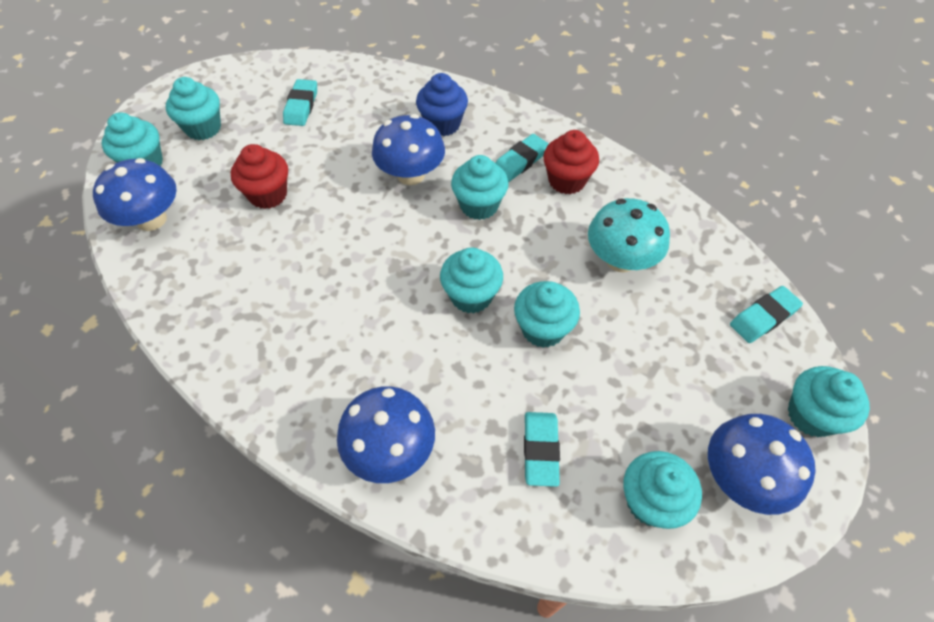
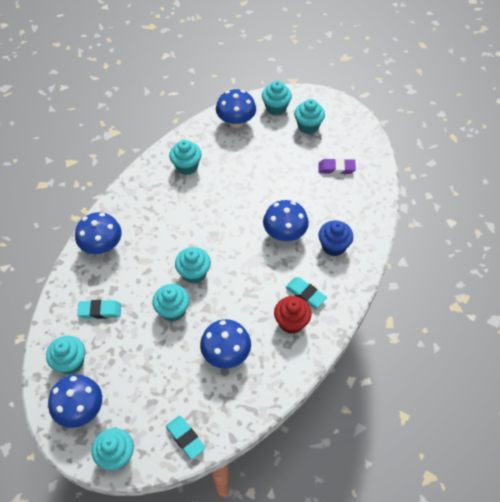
camera: 85 degrees right, 0 degrees up
red cupcake [231,144,288,209] -> none
turquoise eraser [283,79,317,126] -> purple eraser [318,158,356,174]
turquoise cupcake [451,155,509,220] -> turquoise cupcake moved to [169,140,202,175]
turquoise mushroom [588,198,670,272] -> blue mushroom [200,319,251,369]

